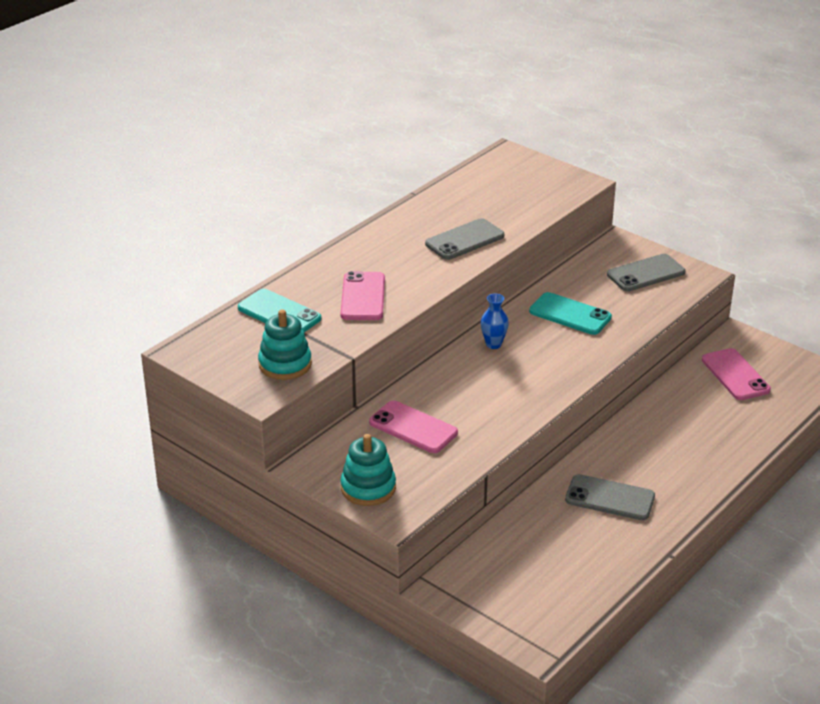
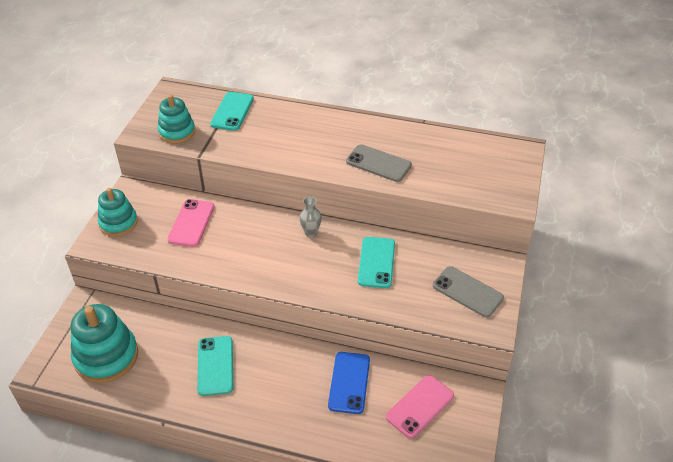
camera: 65 degrees right, 10 degrees up
pink phone [340,271,385,320] -> none
blue vase [481,294,509,349] -> grey vase [299,196,322,237]
grey phone [565,474,655,520] -> turquoise phone [197,336,233,396]
none -> turquoise stacking toy [71,304,138,383]
none -> blue phone [328,352,370,414]

